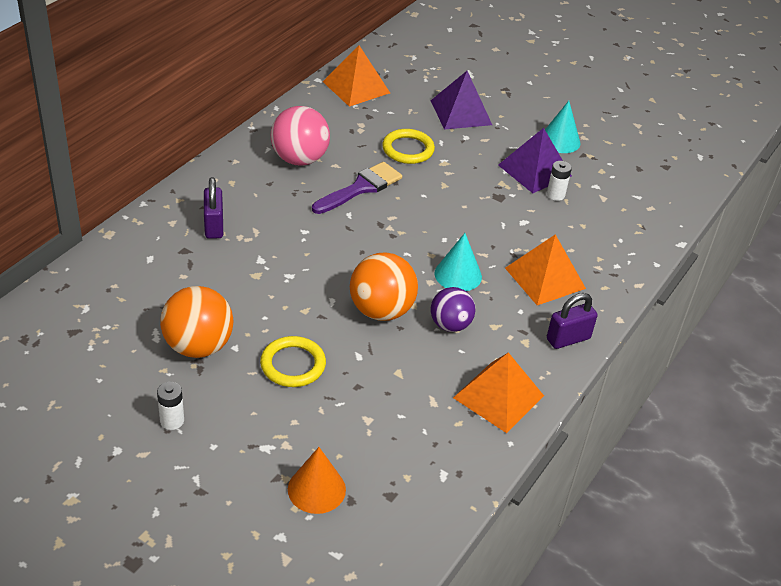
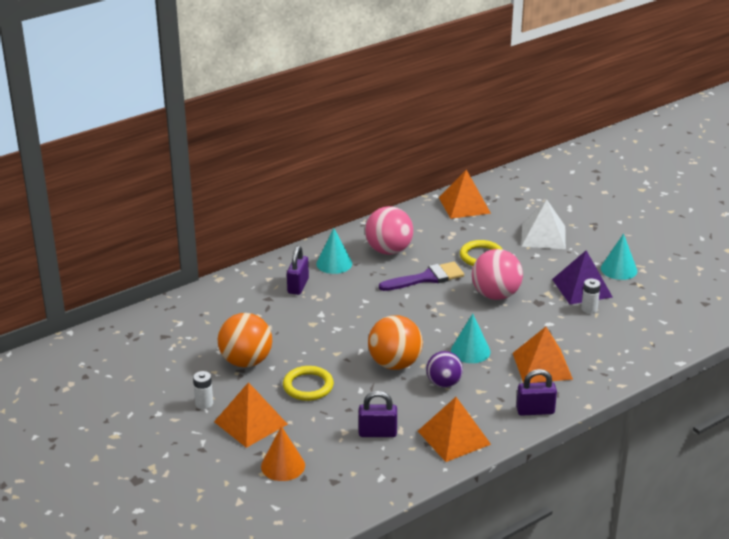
camera: 25 degrees right, 10 degrees down
purple pyramid [431,71,492,130] -> white pyramid [521,200,566,249]
none -> orange pyramid [214,382,288,448]
none -> turquoise cone [316,228,352,274]
none -> purple padlock [359,391,397,437]
none -> pink ball [472,249,523,300]

